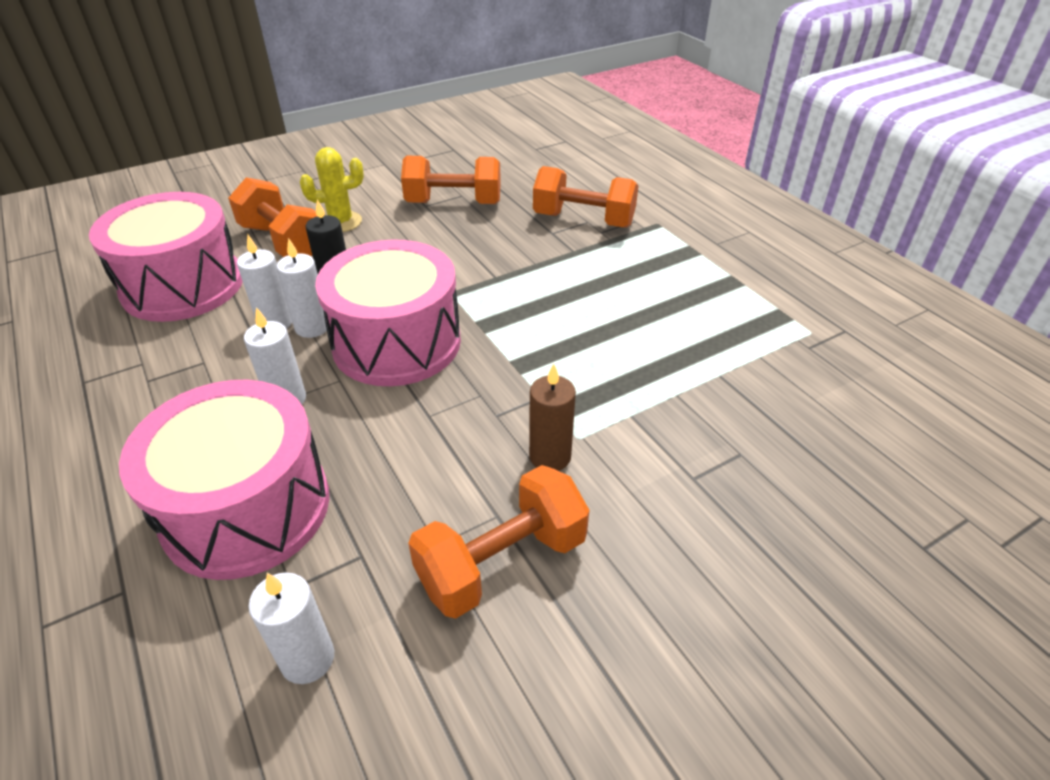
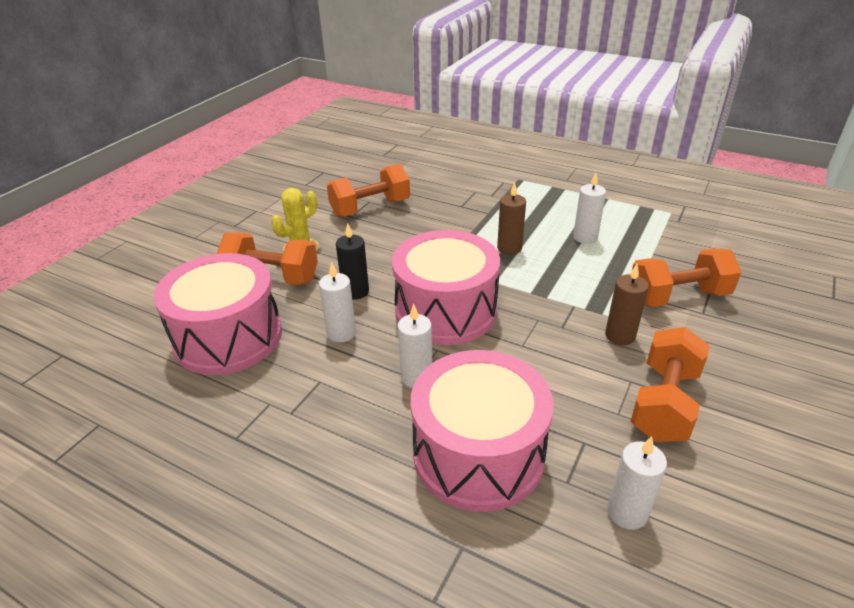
camera: 30 degrees left, 5 degrees down
white candle [276,238,327,338] -> white candle moved to [573,173,606,244]
orange dumbbell [533,166,639,228] -> orange dumbbell moved to [632,248,741,307]
none -> brown candle [497,182,526,255]

